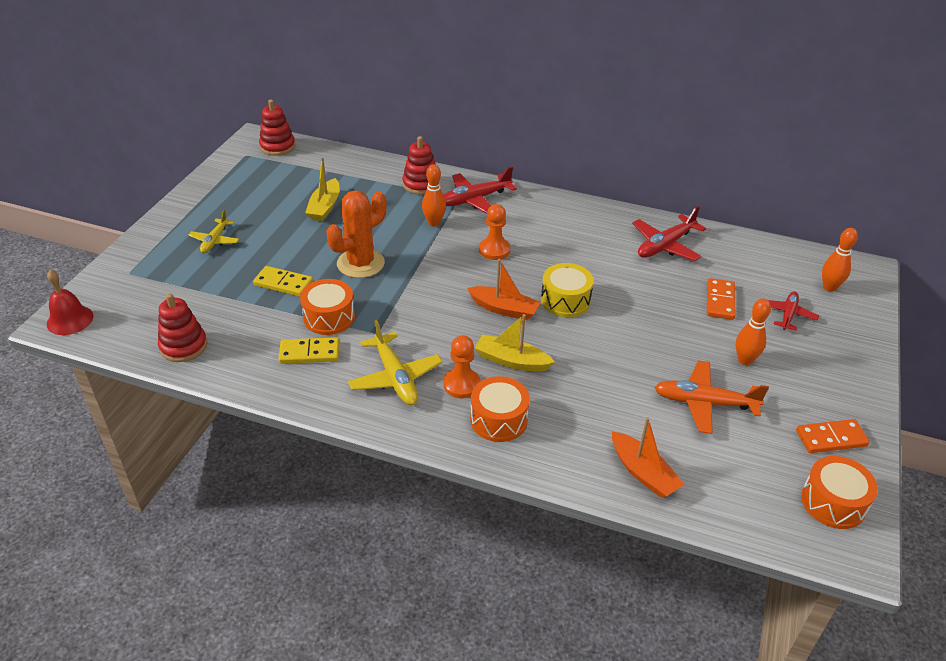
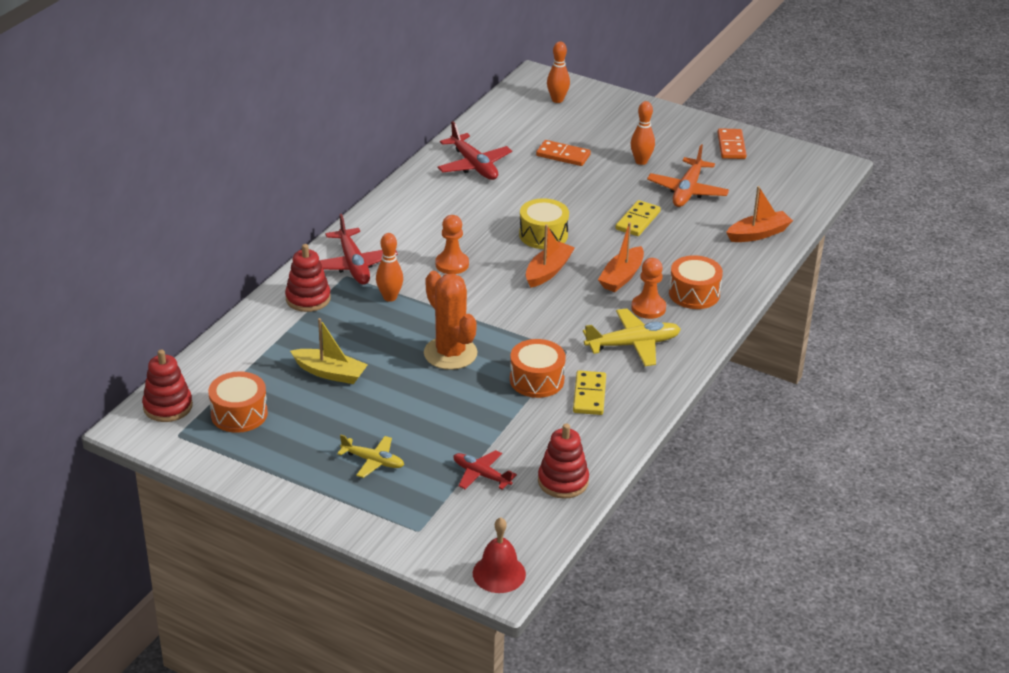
camera: 80 degrees left, 5 degrees down
yellow domino [253,266,313,297] -> yellow domino moved to [616,200,661,236]
yellow boat [475,314,555,372] -> orange boat [598,222,644,292]
red plane [768,291,819,331] -> red plane moved to [453,450,517,489]
orange drum [801,456,878,529] -> orange drum moved to [208,371,268,433]

